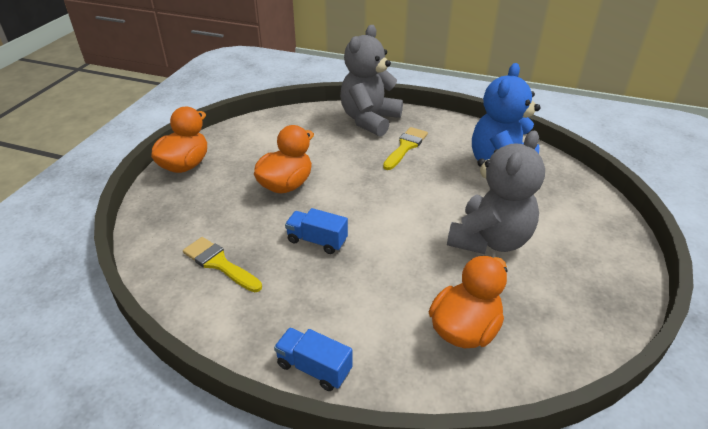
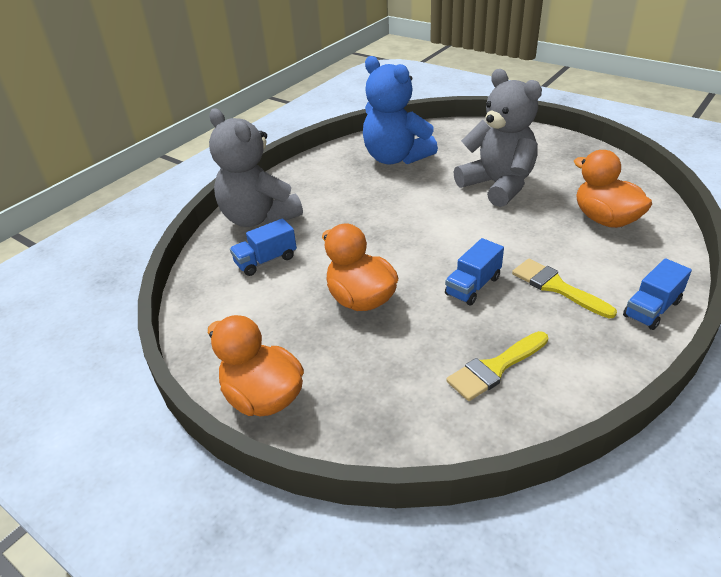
camera: 70 degrees left, 0 degrees up
yellow brush [383,127,428,170] -> yellow brush moved to [512,259,617,318]
none -> blue truck [230,218,297,276]

